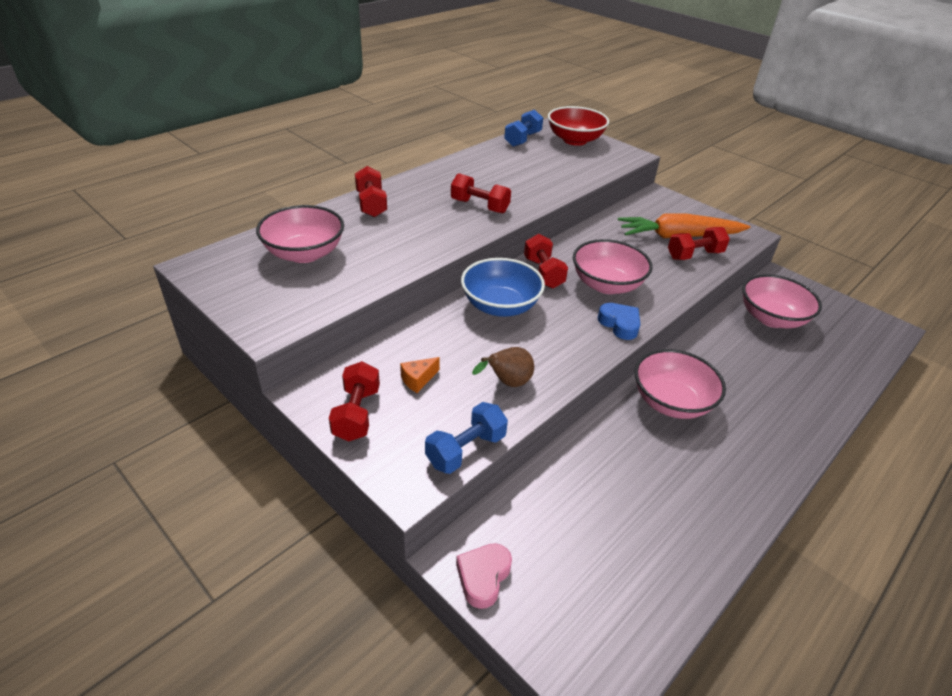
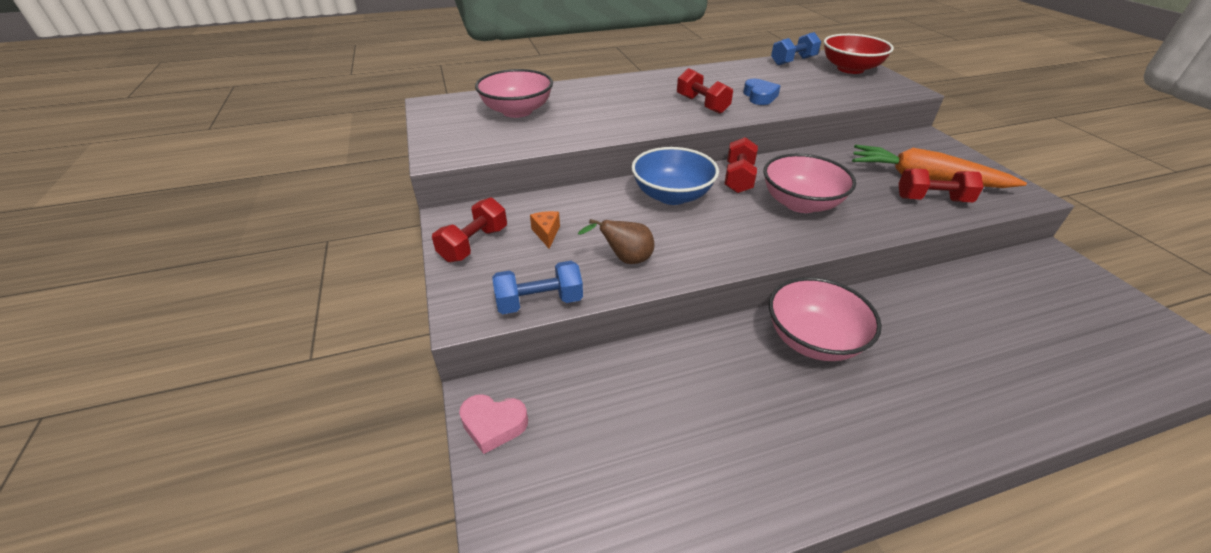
camera: 30 degrees right, 0 degrees up
red dumbbell [355,166,387,217] -> none
orange cheese [400,357,440,393] -> orange cheese turned 90 degrees clockwise [530,211,560,249]
pink heart [456,543,512,609] -> pink heart turned 135 degrees counterclockwise [459,394,528,454]
blue heart [598,303,640,340] -> blue heart moved to [743,79,780,105]
pink bowl [742,274,822,328] -> none

